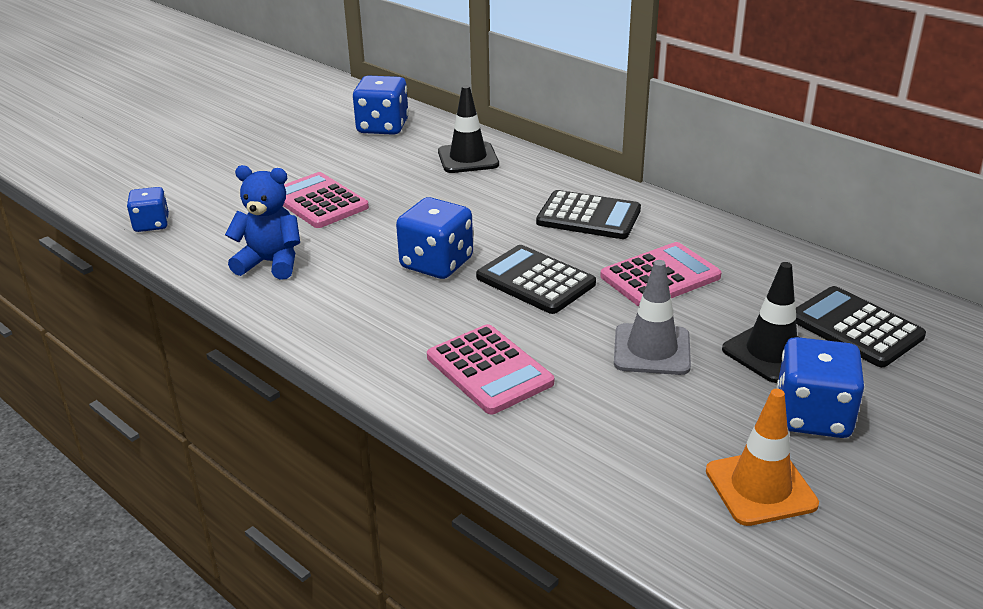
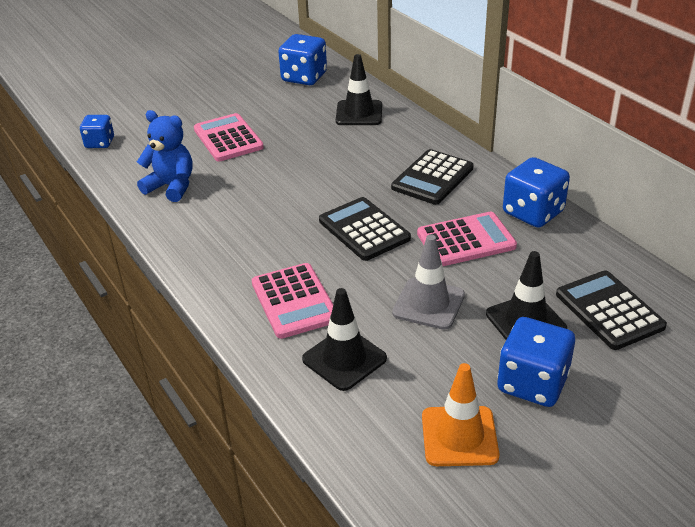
camera: 15 degrees right, 5 degrees up
blue dice [396,197,473,279] -> blue dice moved to [503,157,570,228]
black calculator [536,190,641,239] -> black calculator turned 90 degrees clockwise [391,149,474,205]
none -> black traffic cone [302,288,387,391]

